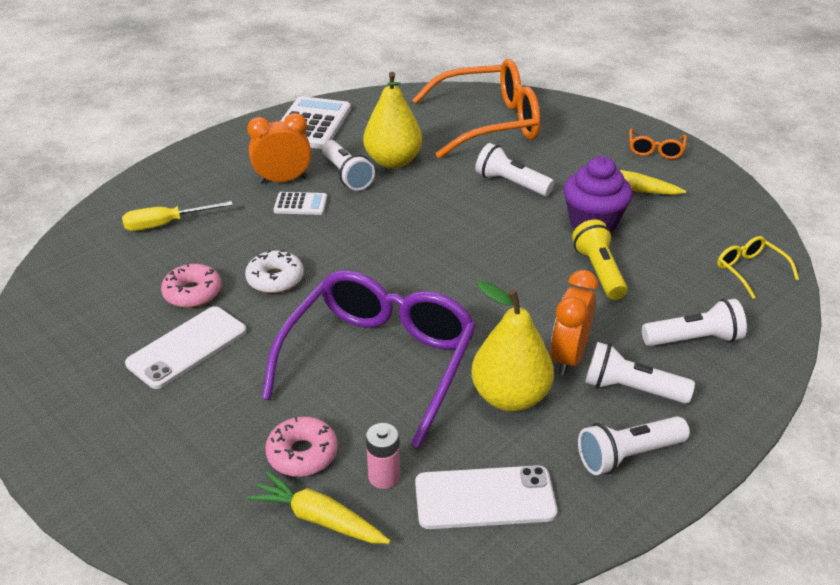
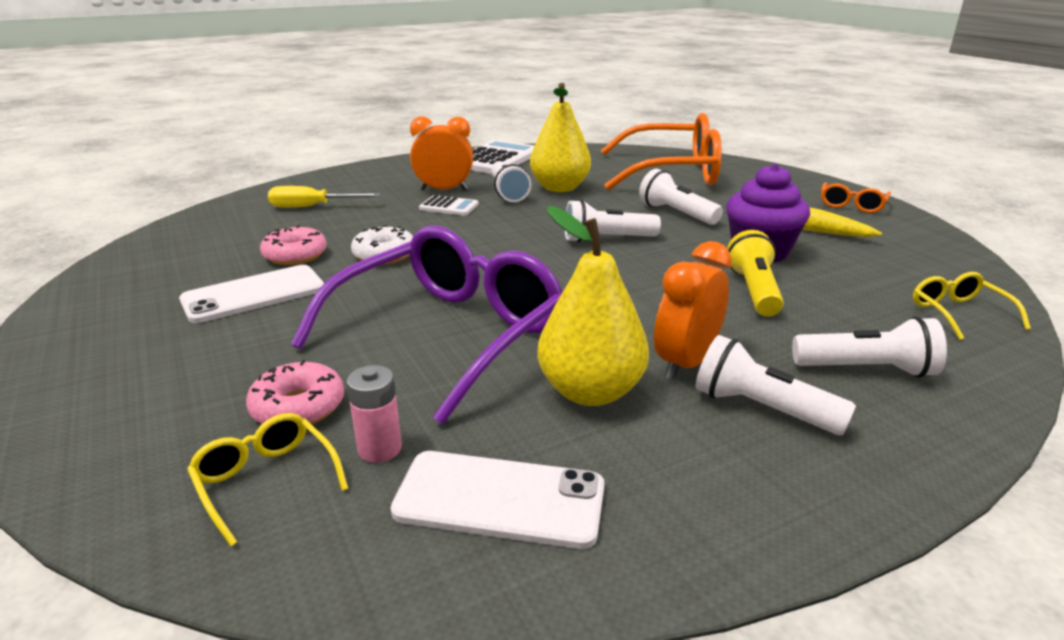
camera: 15 degrees right, 10 degrees down
yellow carrot [247,472,390,544] -> yellow glasses [187,413,349,546]
white flashlight [578,416,690,475] -> white flashlight moved to [565,200,661,243]

